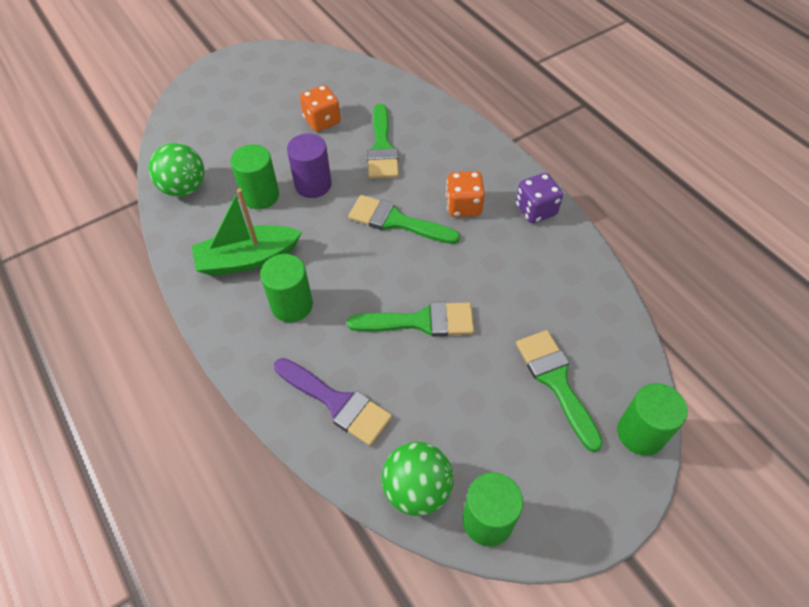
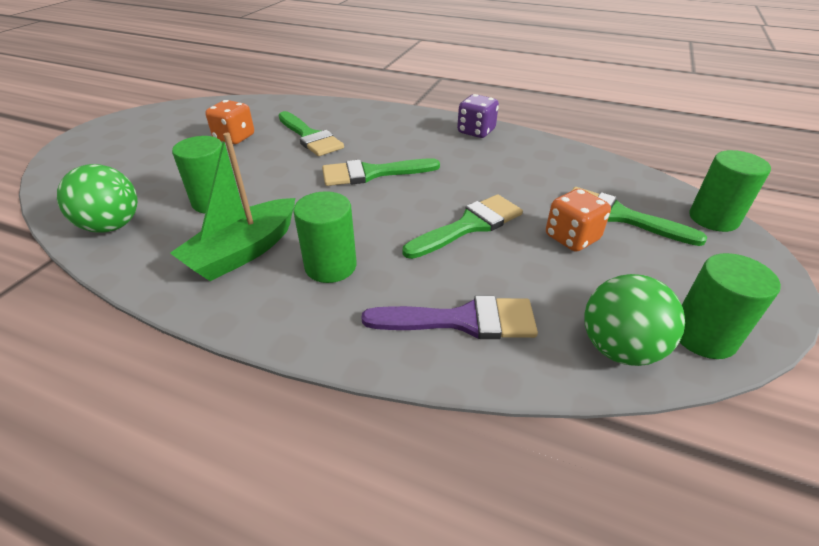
camera: 35 degrees left, 15 degrees down
purple cylinder [287,134,332,198] -> none
orange dice [446,171,485,217] -> orange dice moved to [546,189,611,252]

